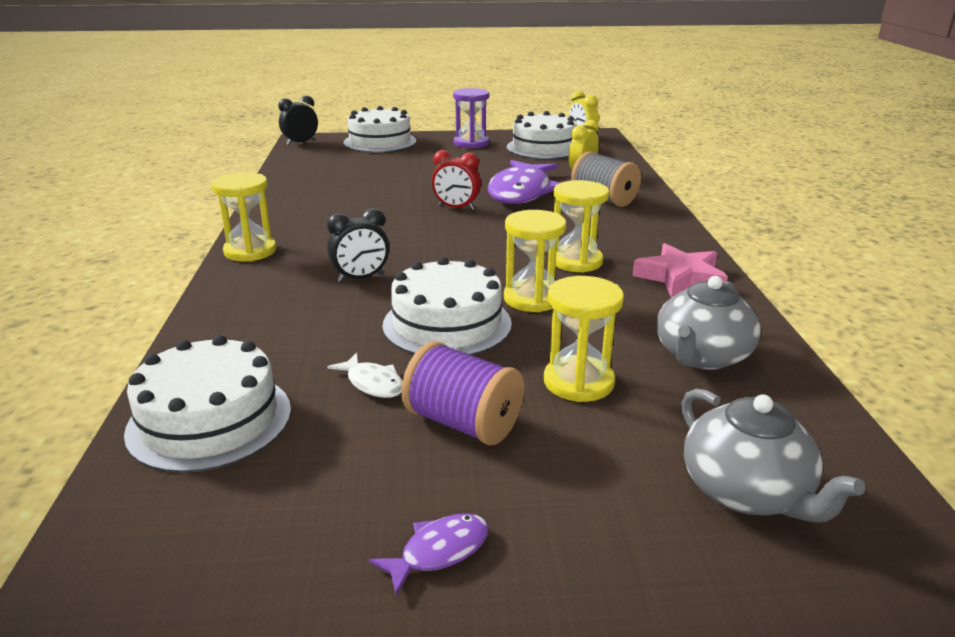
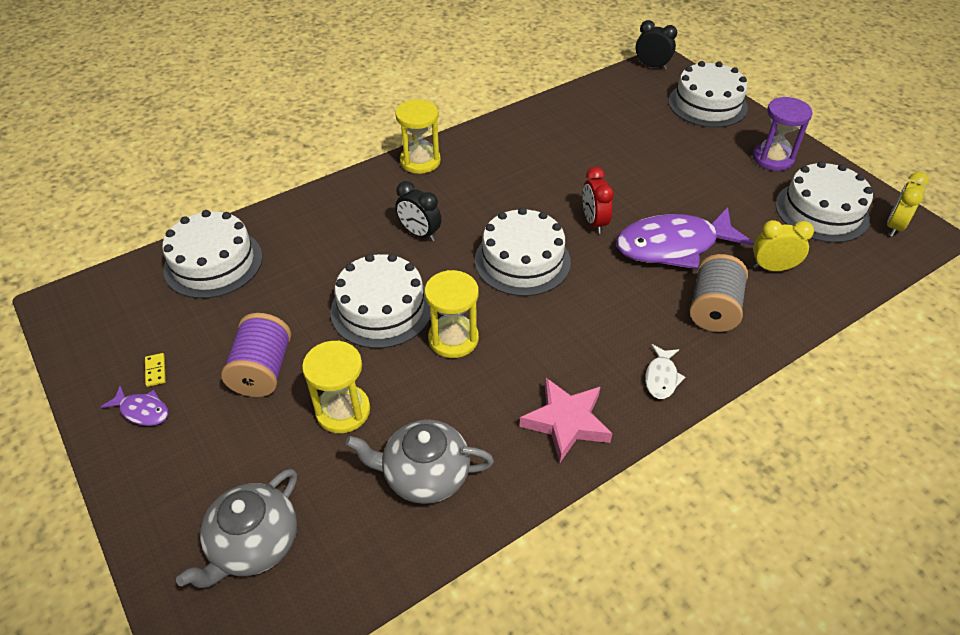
camera: 60 degrees right, 20 degrees up
white fish [327,353,403,398] -> white fish moved to [645,344,685,399]
yellow hourglass [553,180,609,273] -> none
none -> yellow domino [145,353,166,387]
none -> white cake [475,207,571,296]

